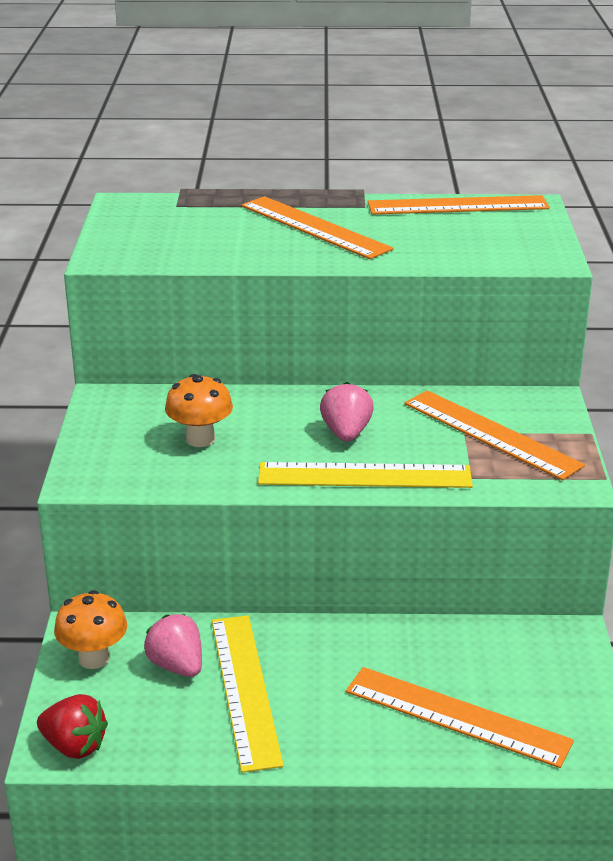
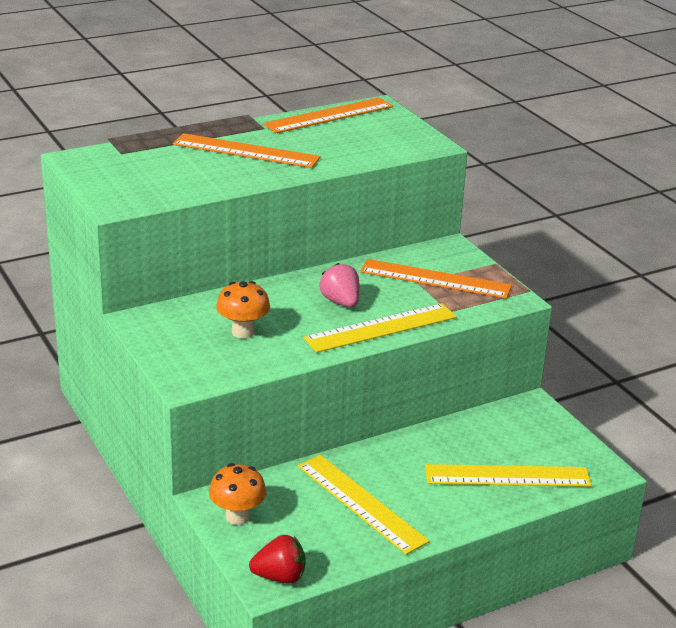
camera: 30 degrees left, 0 degrees up
pink strawberry [144,614,202,677] -> none
orange ruler [346,667,574,768] -> yellow ruler [425,464,592,487]

